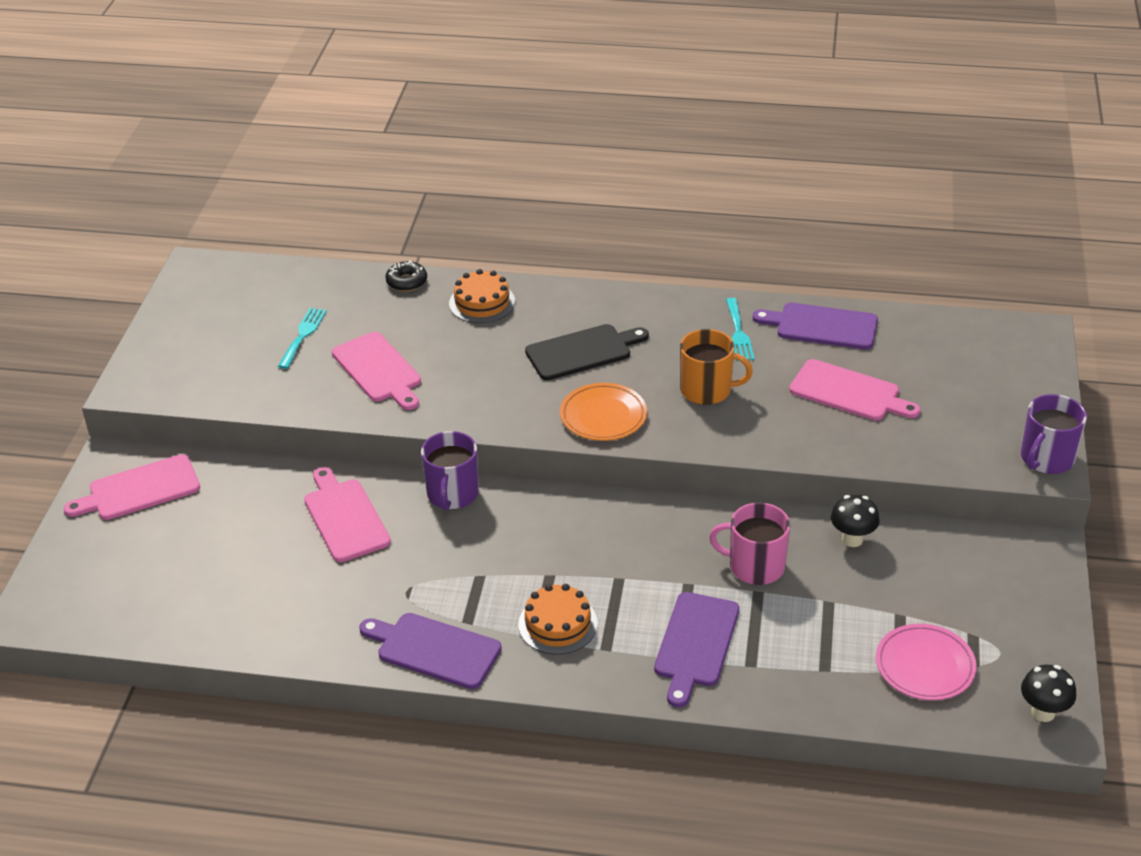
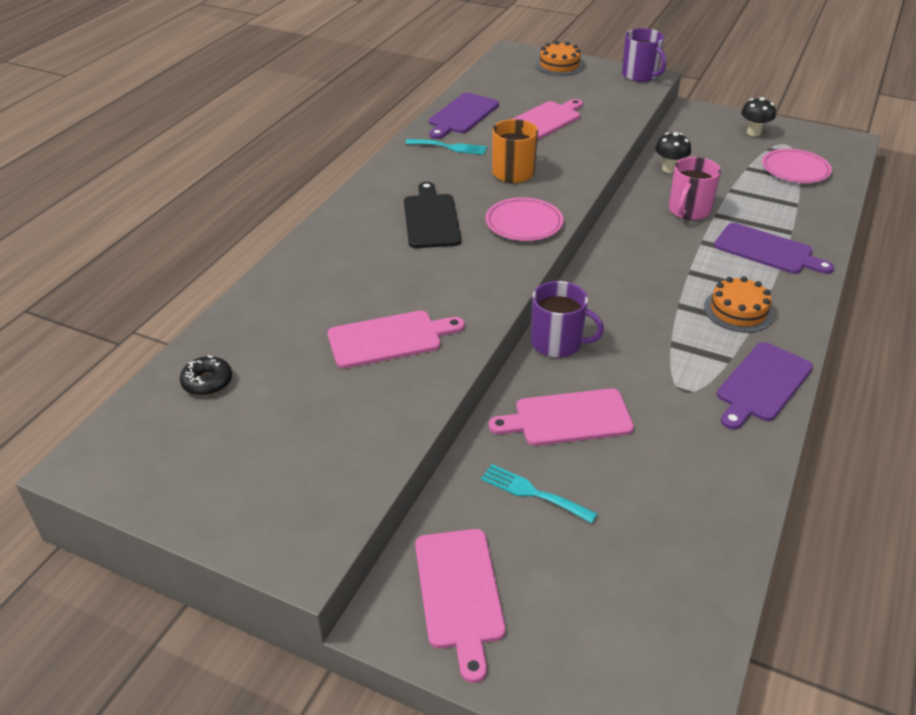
camera: 75 degrees left, 0 degrees up
turquoise fork [278,308,327,369] -> turquoise fork moved to [481,464,597,523]
black donut [385,261,427,291] -> black donut moved to [180,355,232,396]
orange cake [449,269,515,323] -> orange cake moved to [535,41,584,76]
orange plate [560,383,647,441] -> pink plate [485,198,563,241]
black mushroom [1021,665,1076,722] -> black mushroom moved to [741,97,776,136]

